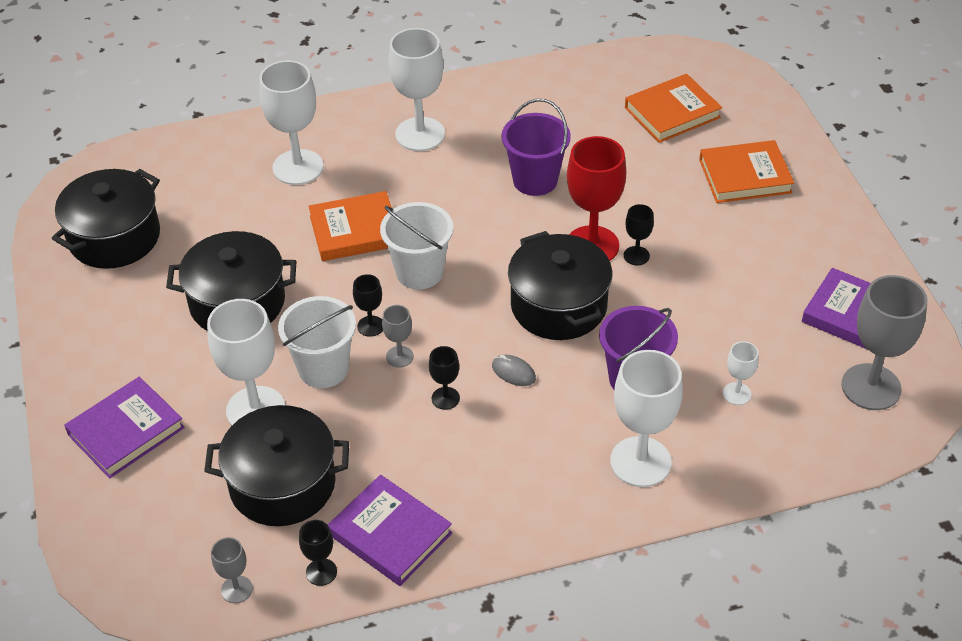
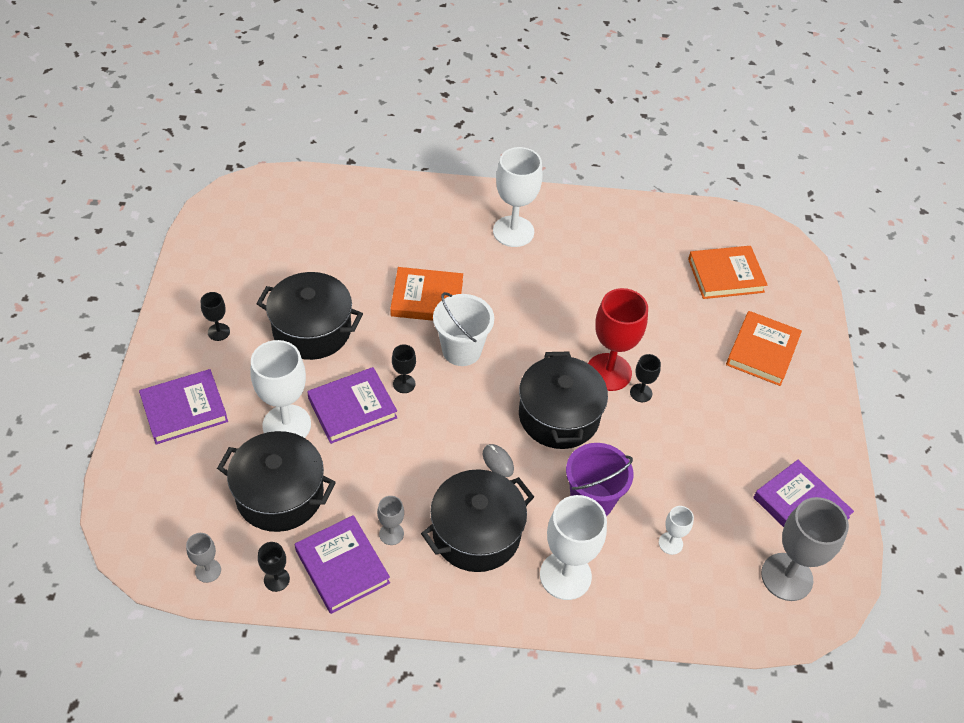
camera: 15 degrees right, 5 degrees up
black pot [52,169,160,269] -> black pot moved to [421,469,534,572]
white goblet [259,60,323,185] -> none
white bucket [278,296,356,388] -> purple book [307,367,397,444]
grey goblet [382,305,414,368] -> grey goblet moved to [377,496,404,545]
black goblet [429,346,460,410] -> black goblet moved to [201,292,230,341]
purple bucket [501,99,571,196] -> none
orange book [699,140,794,203] -> orange book turned 75 degrees counterclockwise [726,311,802,386]

